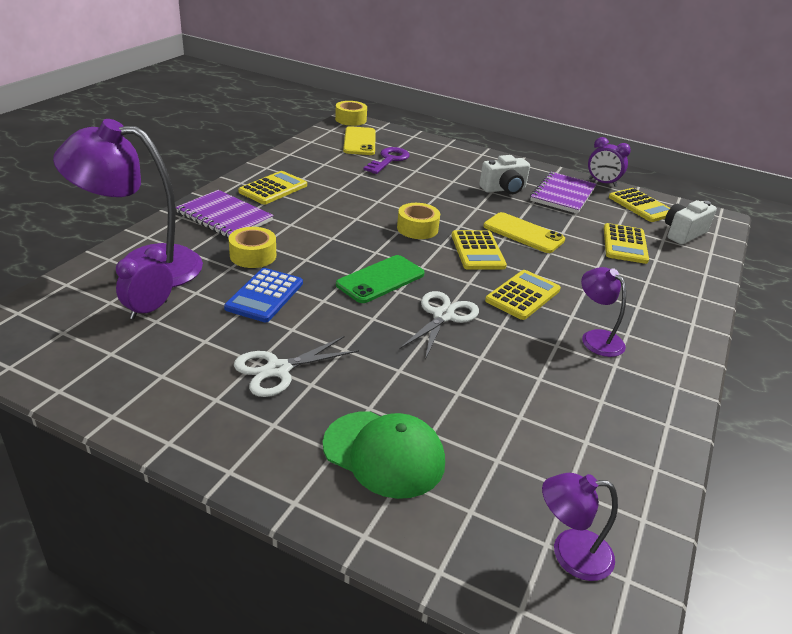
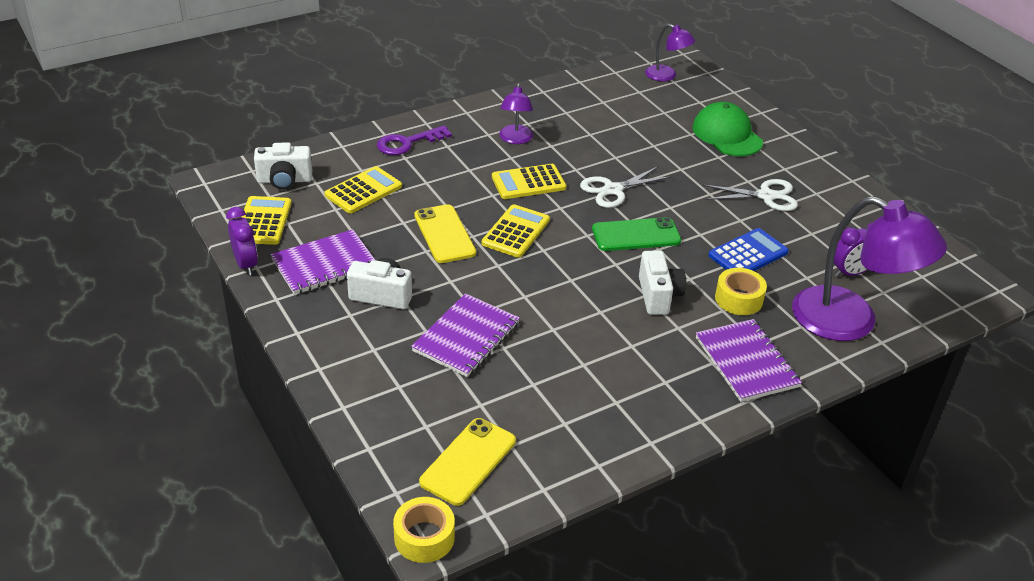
camera: 145 degrees left, 5 degrees up
yellow calculator [238,171,307,205] -> none
purple key [363,147,410,174] -> purple key moved to [377,125,452,155]
yellow tape [397,203,440,239] -> none
none -> purple notebook [411,293,520,377]
none -> white camera [639,251,686,315]

